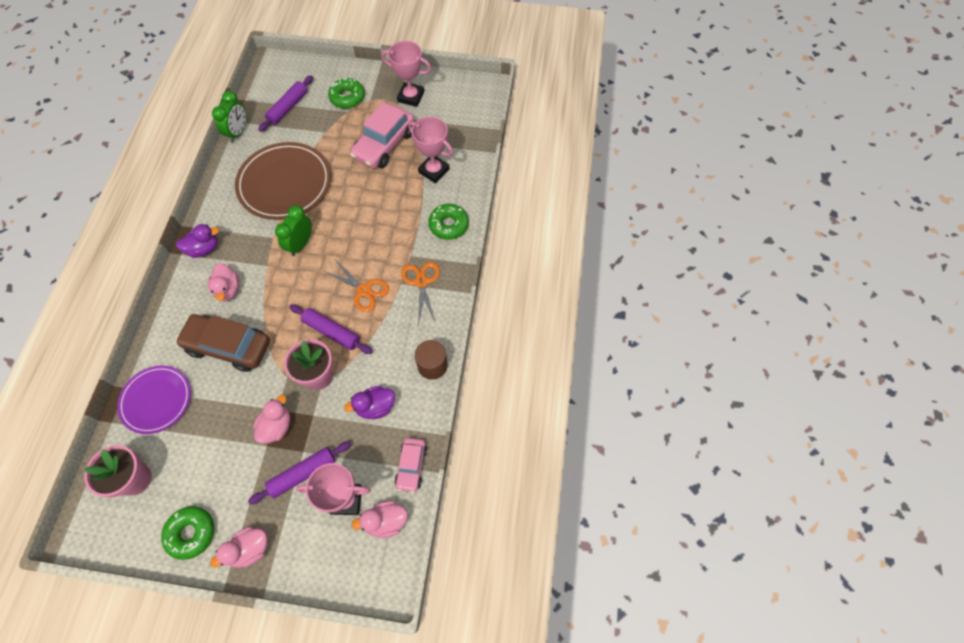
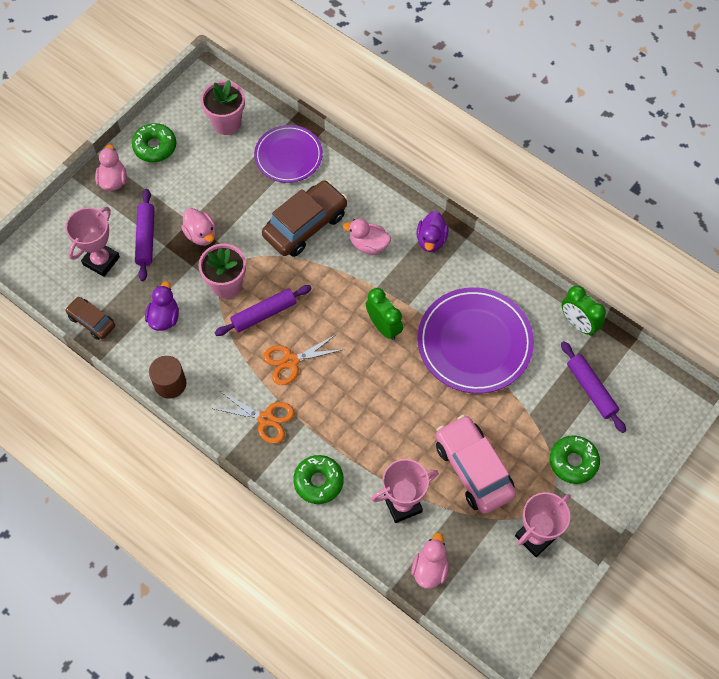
camera: 120 degrees right, 0 degrees up
brown plate [235,142,331,220] -> purple plate [417,287,534,394]
pink duck [352,501,408,538] -> pink duck moved to [411,533,449,589]
pink car [395,438,427,493] -> brown car [65,297,115,340]

